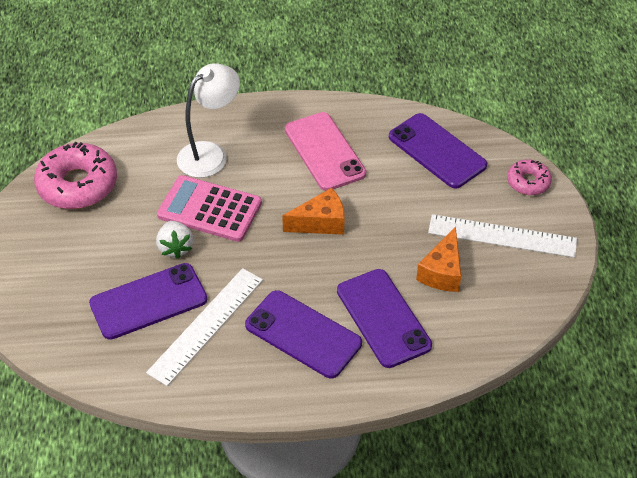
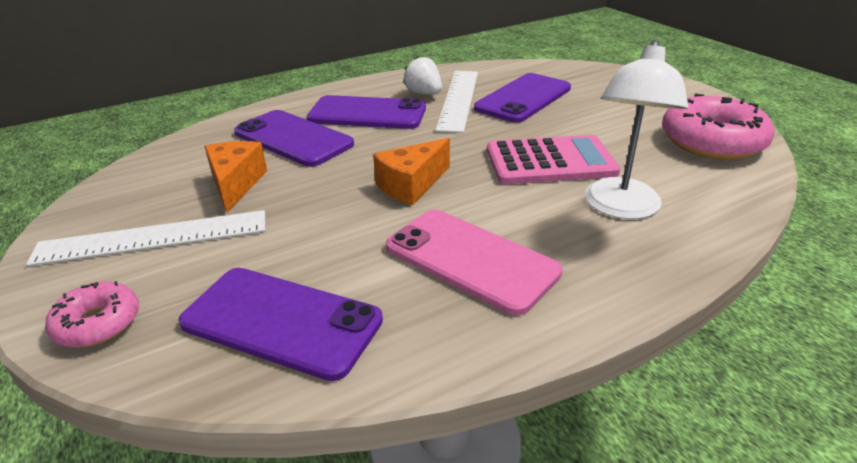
camera: 155 degrees right, 15 degrees down
white strawberry [156,221,193,259] -> white strawberry moved to [403,56,442,95]

